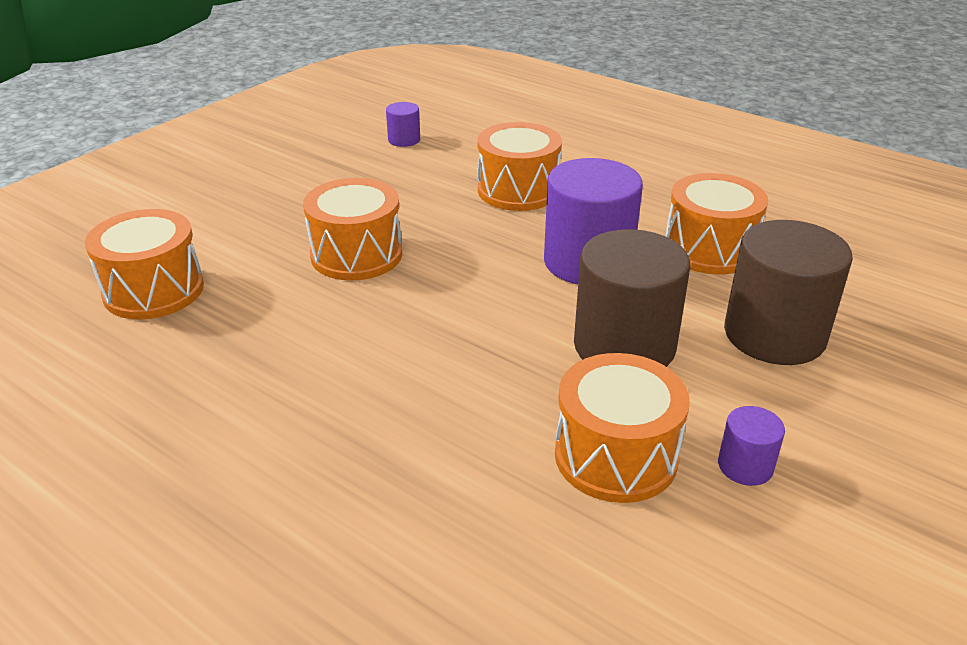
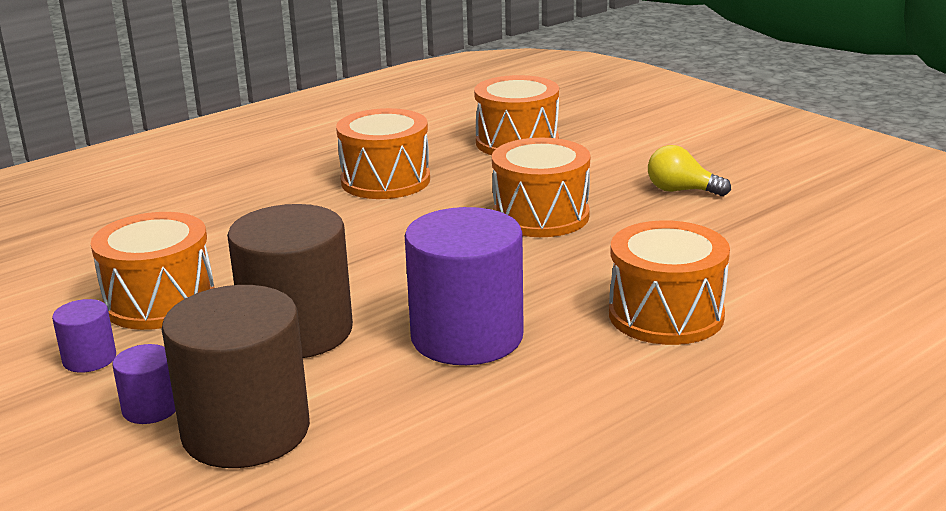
camera: 105 degrees right, 10 degrees down
purple cylinder [386,102,420,147] -> purple cylinder moved to [113,344,176,424]
orange drum [666,173,768,274] -> orange drum moved to [336,108,430,199]
none -> yellow light bulb [648,145,731,196]

